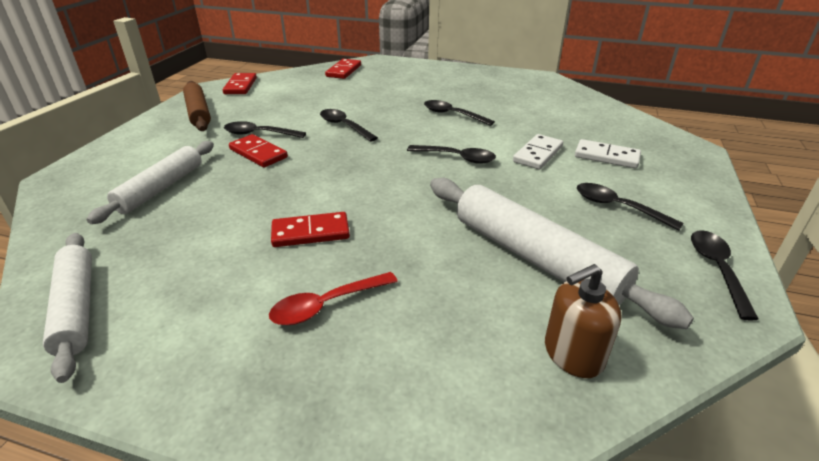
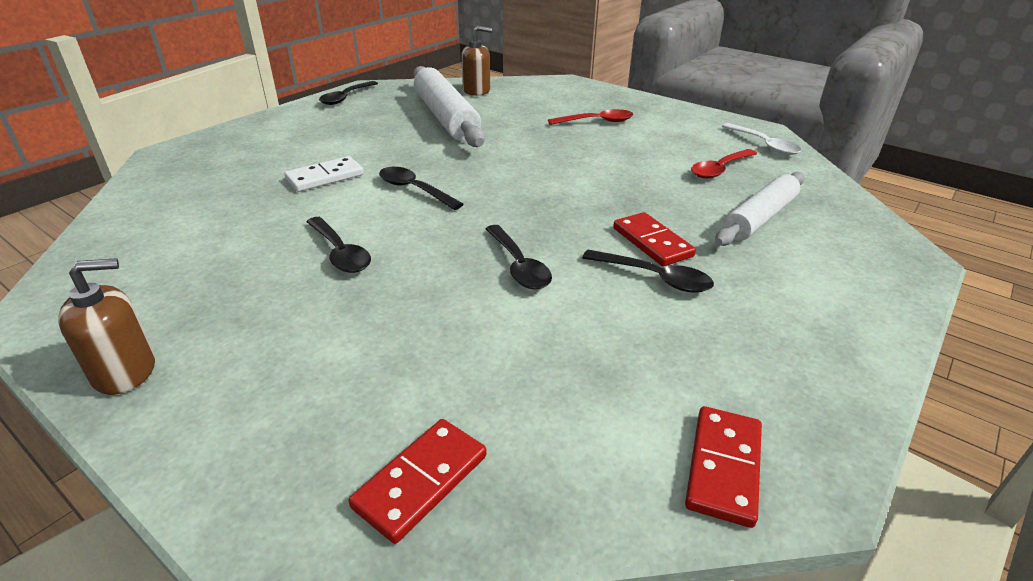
camera: 160 degrees left, 0 degrees up
white rolling pin [43,233,92,383] -> white spoon [722,123,801,155]
brown rolling pin [183,81,211,131] -> none
red domino [271,212,350,247] -> none
white domino [575,139,641,168] -> none
black spoon [577,183,684,231] -> none
none -> brown soap dispenser [58,258,155,395]
none -> red spoon [691,149,757,179]

